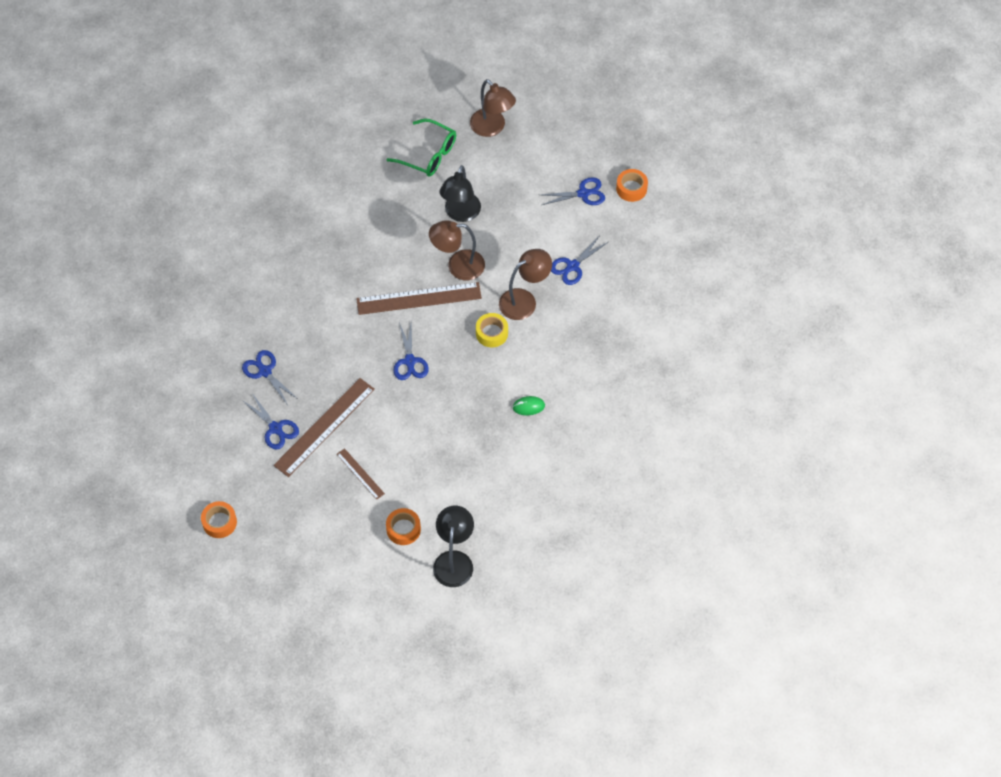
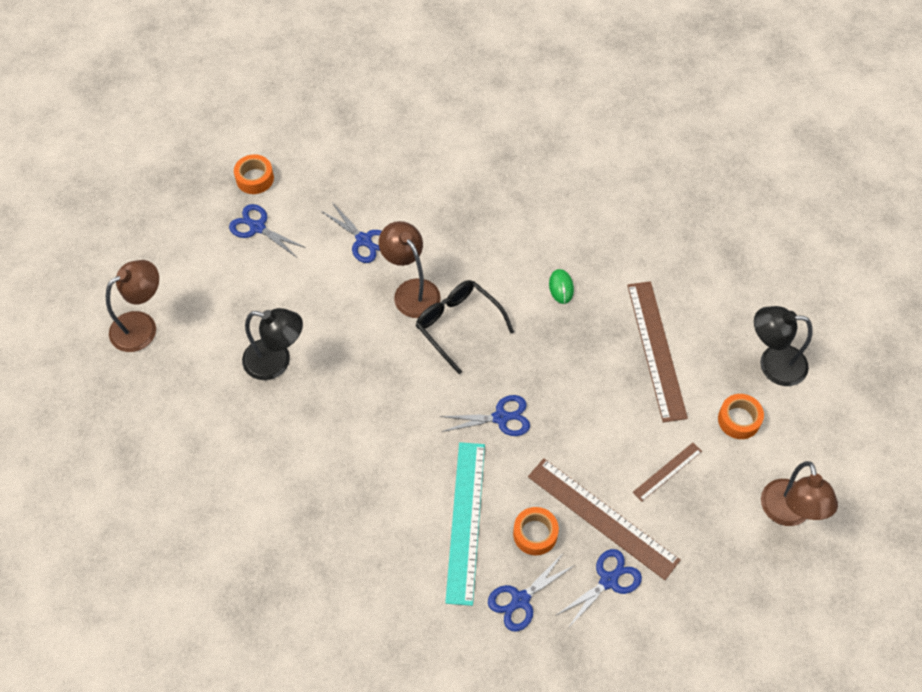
camera: 90 degrees left, 0 degrees up
orange tape [201,501,237,538] -> orange tape moved to [513,507,559,555]
brown ruler [356,282,482,315] -> brown ruler moved to [627,281,688,422]
green glasses [386,119,456,177] -> none
brown lamp [429,220,485,281] -> brown lamp moved to [761,461,838,526]
yellow tape [476,313,508,347] -> black glasses [416,280,514,374]
blue scissors [541,177,605,205] -> blue scissors turned 45 degrees counterclockwise [229,204,306,258]
none -> turquoise ruler [445,442,485,606]

